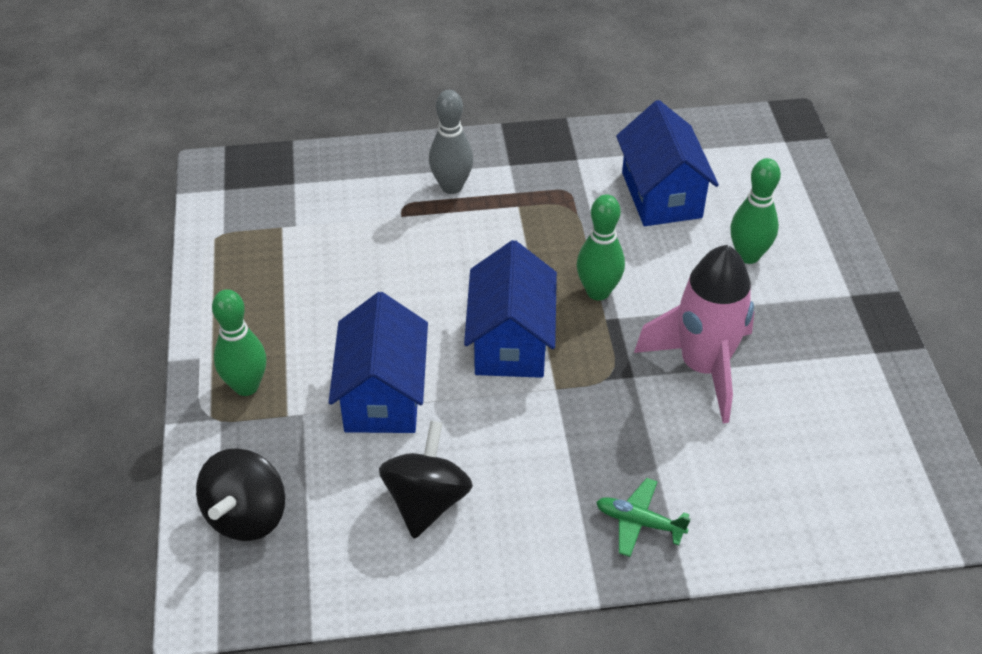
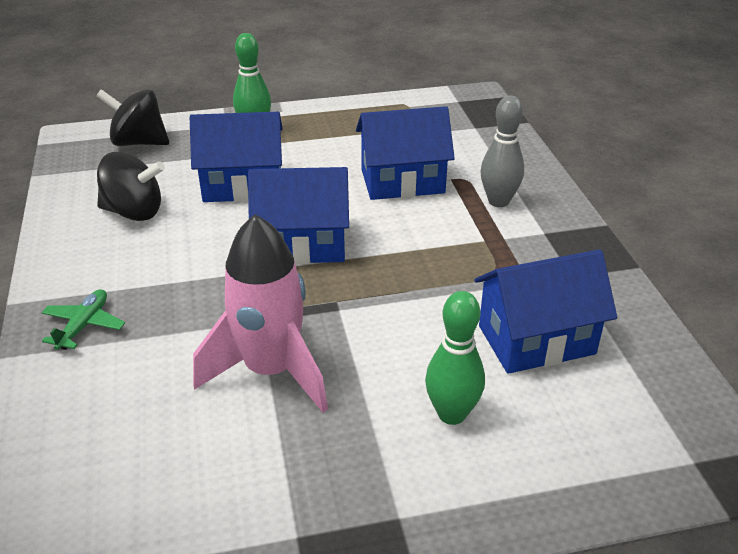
camera: 85 degrees right, 10 degrees down
green bowling pin [577,195,625,301] -> none
none -> blue house [356,106,455,200]

